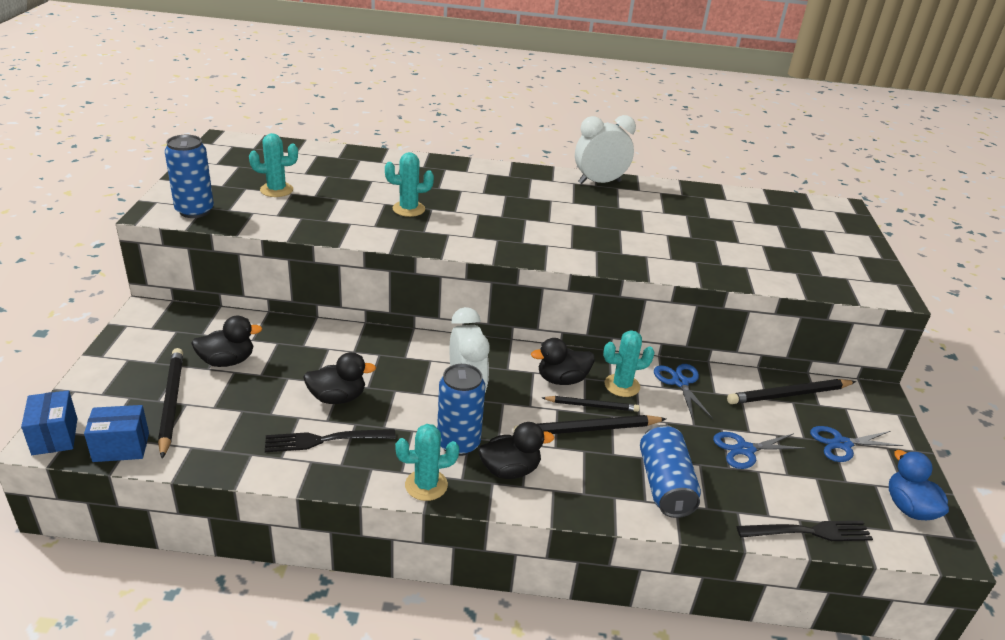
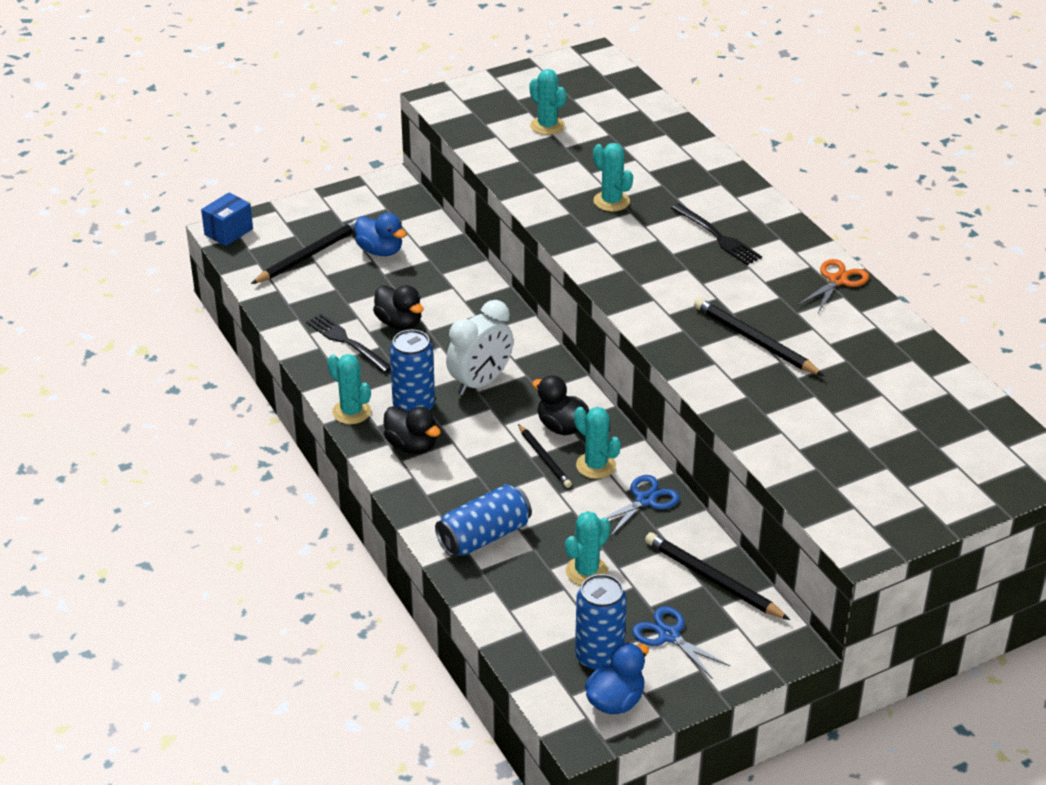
camera: 60 degrees right, 5 degrees up
blue box [84,405,149,462] -> none
blue can [165,135,214,218] -> blue can moved to [575,574,627,671]
black duck [191,316,263,367] -> blue duck [355,213,407,256]
black pencil [513,415,666,434] -> black pencil moved to [694,298,824,376]
white clock [575,115,636,184] -> orange scissors [798,259,869,313]
blue scissors [713,432,806,469] -> turquoise cactus [565,511,610,586]
black fork [737,521,873,541] -> black fork moved to [671,203,762,265]

